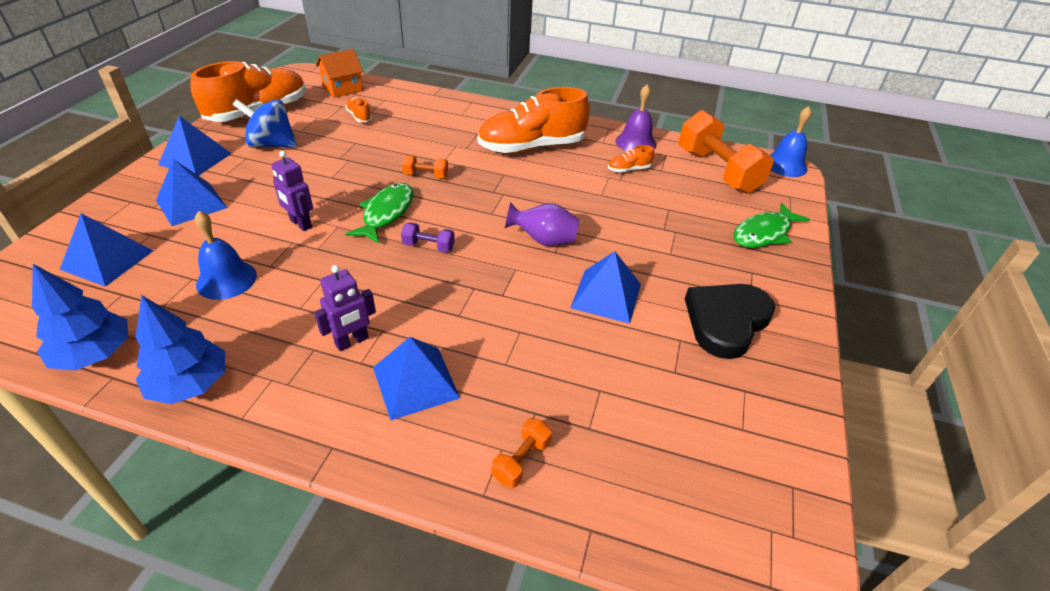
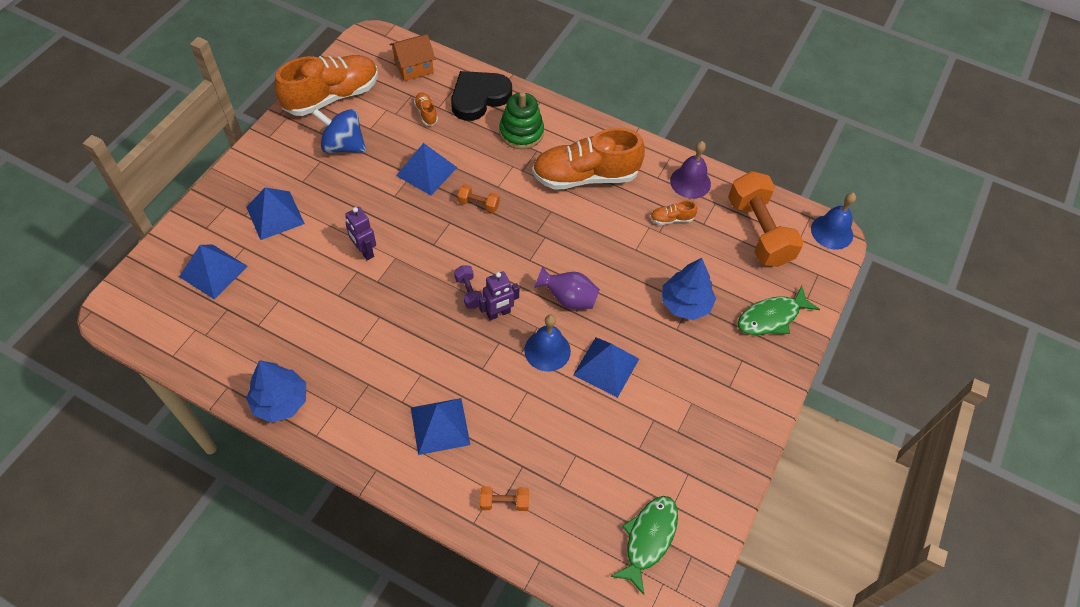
camera: 10 degrees right, 15 degrees up
blue tree [32,264,128,370] -> blue tree moved to [662,258,716,320]
blue pyramid [158,116,232,176] -> blue pyramid moved to [396,143,457,195]
blue bell [195,211,257,300] -> blue bell moved to [524,314,571,372]
purple robot [314,265,376,351] -> purple robot moved to [479,271,519,321]
green fish [345,183,413,244] -> green fish moved to [610,496,678,595]
purple dumbbell [401,222,455,253] -> purple dumbbell turned 45 degrees clockwise [454,265,483,308]
orange dumbbell [491,418,552,488] -> orange dumbbell turned 45 degrees clockwise [480,486,529,511]
black heart [685,284,775,359] -> black heart moved to [451,71,512,121]
none -> green stacking toy [499,92,544,149]

